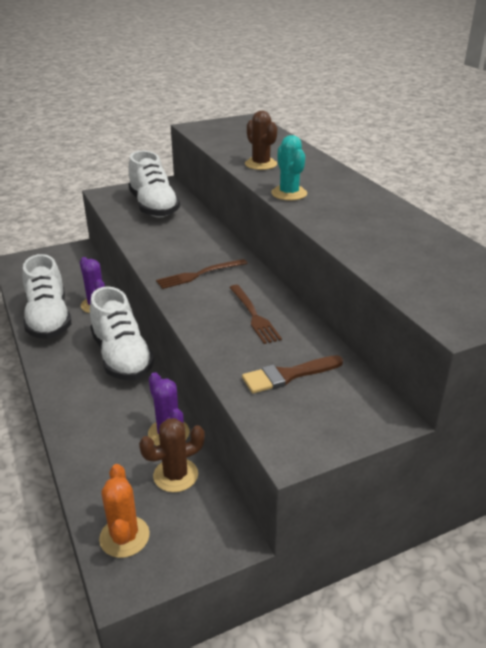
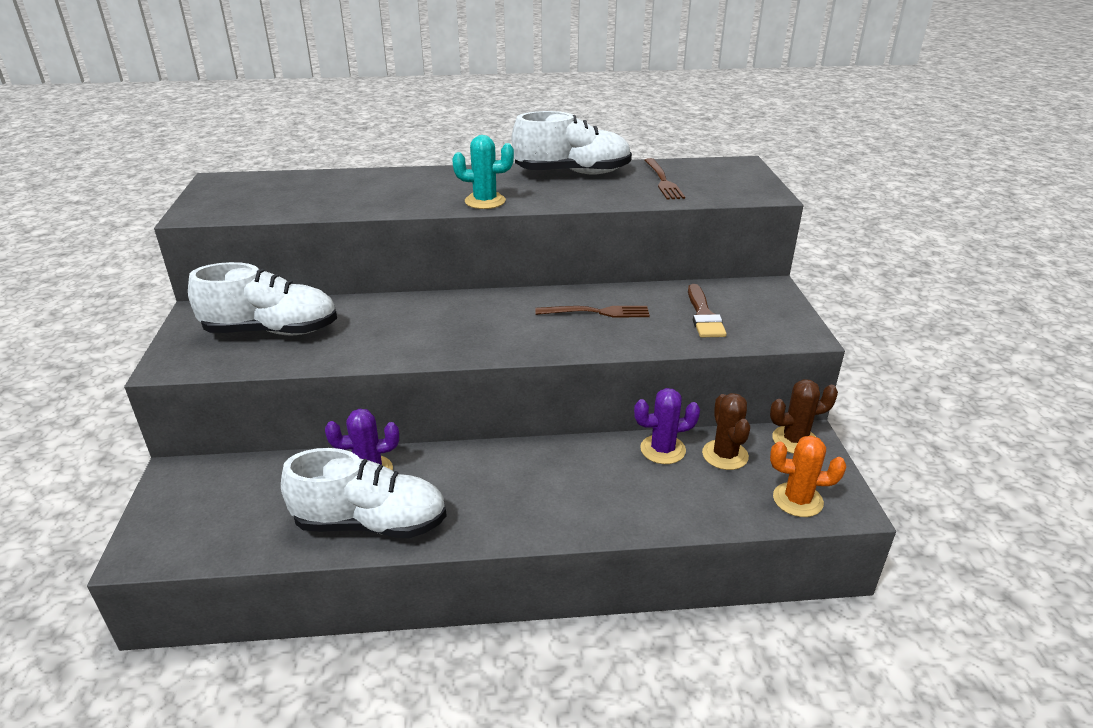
camera: 70 degrees left, 0 degrees up
white shoe [90,286,155,380] -> white shoe moved to [512,111,632,175]
brown fork [156,259,248,289] -> brown fork moved to [645,158,685,200]
brown cactus [245,111,277,170] -> brown cactus moved to [770,379,838,454]

